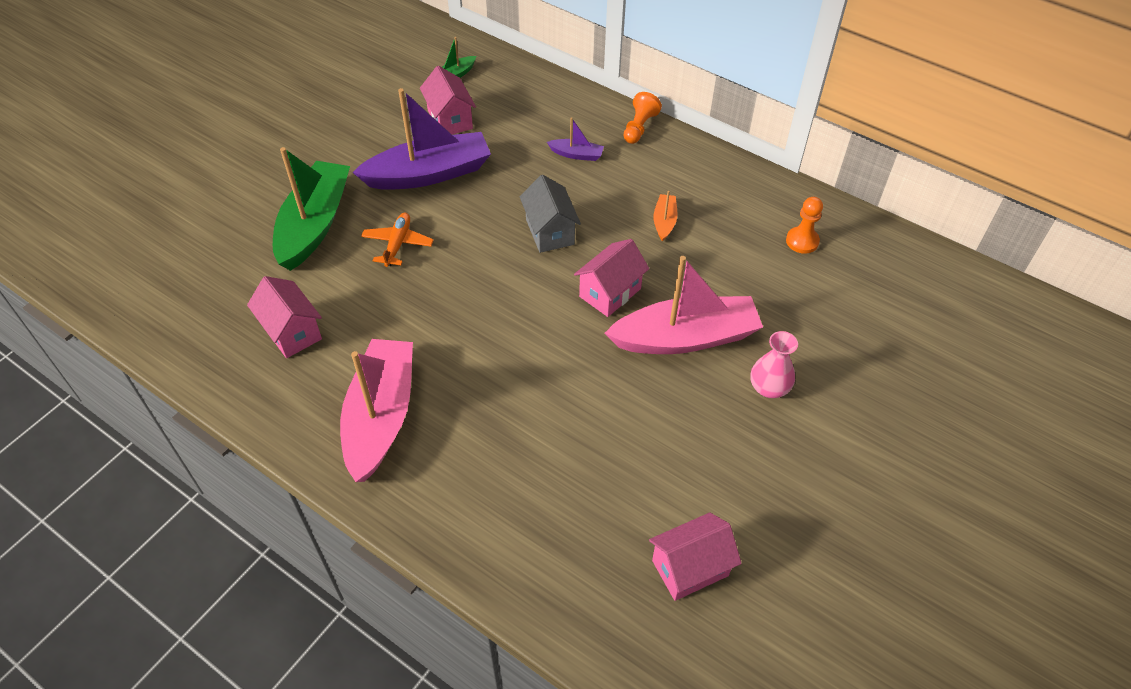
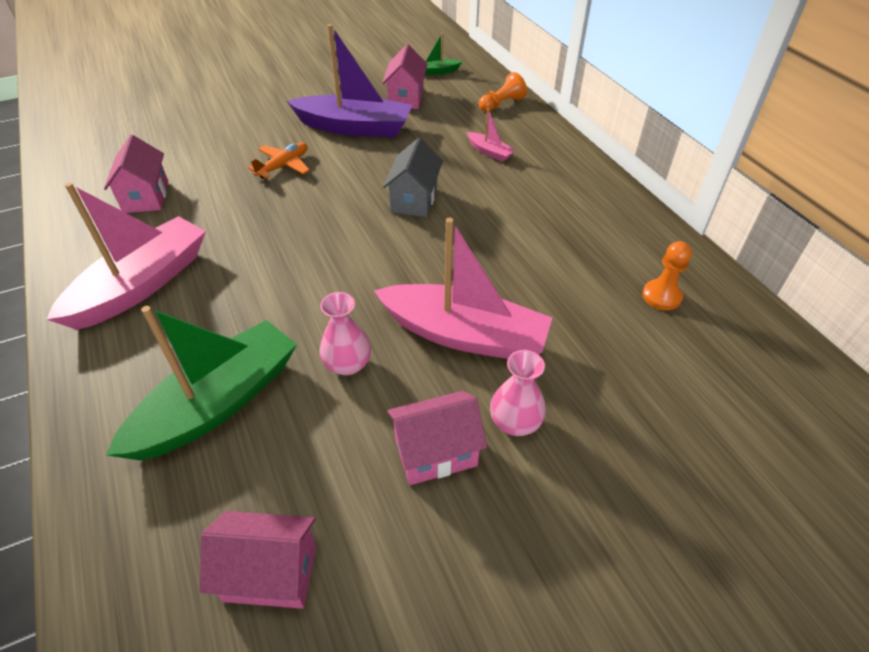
camera: 30 degrees right, 5 degrees down
green boat [273,147,350,271] -> green boat moved to [106,306,297,460]
purple boat [547,117,604,161] -> pink boat [467,108,515,162]
pink house [574,239,649,317] -> pink house moved to [387,391,487,485]
orange pawn [624,92,662,144] -> orange pawn moved to [479,72,527,112]
orange boat [653,191,677,241] -> none
none -> pink vase [319,292,371,376]

